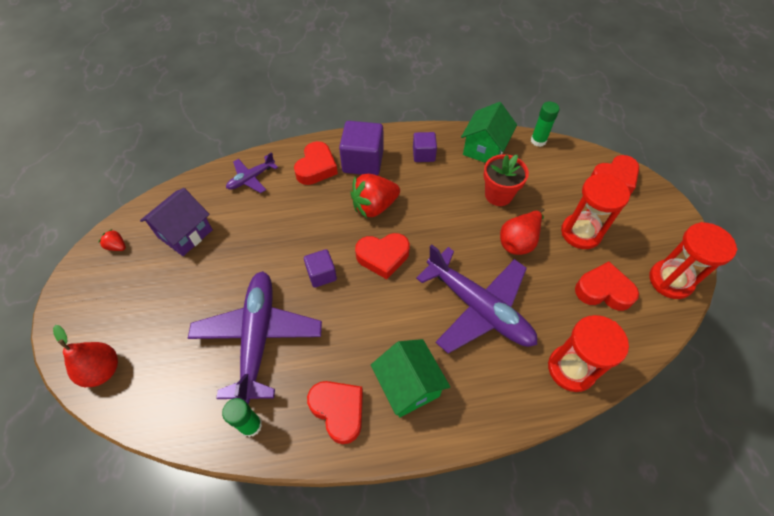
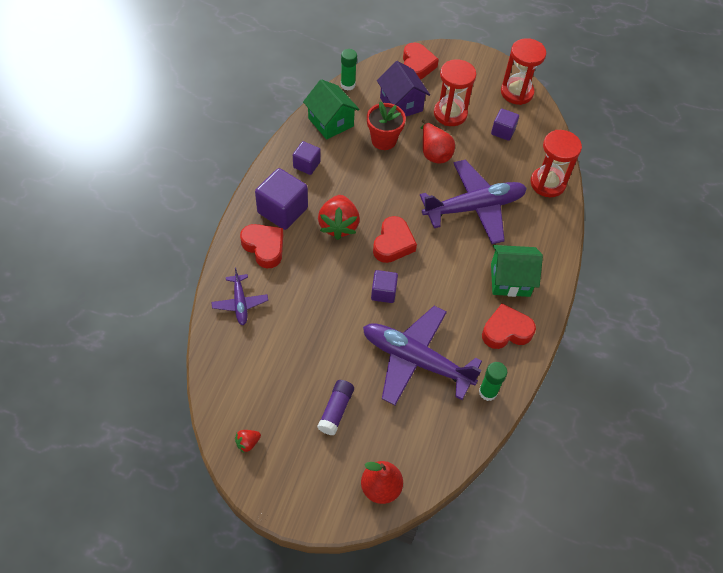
camera: 65 degrees left, 0 degrees up
purple house [140,188,213,256] -> purple house moved to [377,61,430,116]
red heart [575,261,639,311] -> purple cube [491,109,519,141]
none -> purple glue stick [317,380,354,435]

